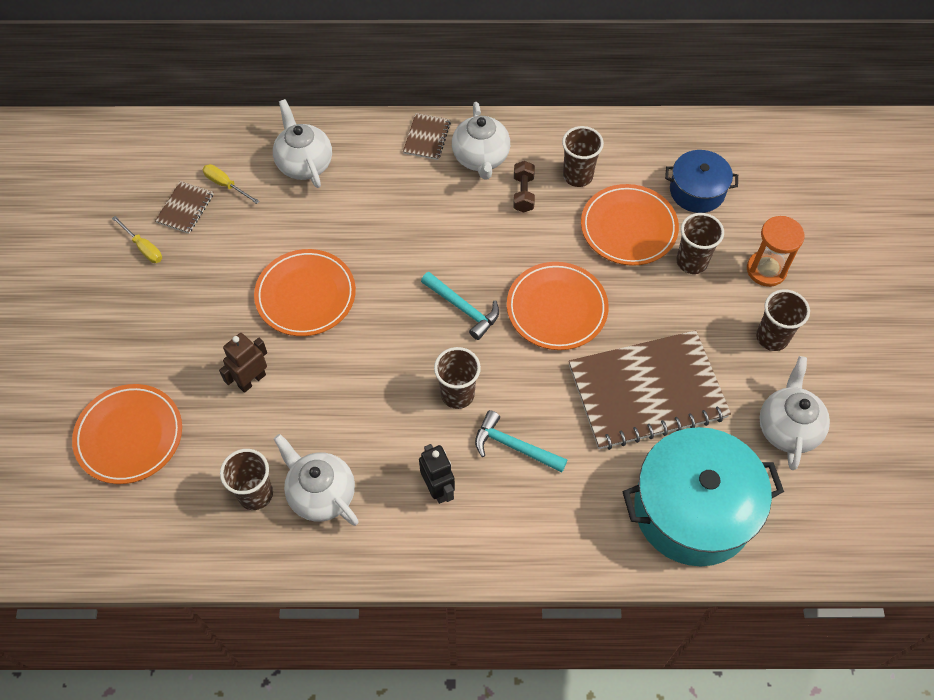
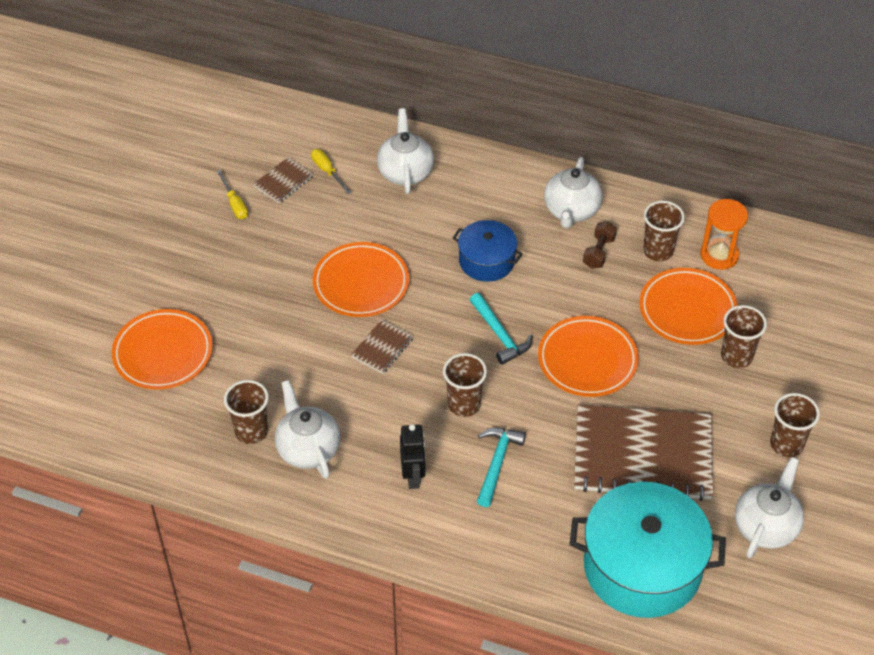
camera: 20 degrees right, 10 degrees down
brown robot [219,333,267,393] -> none
brown notebook [403,113,451,160] -> brown notebook moved to [351,319,414,374]
turquoise hammer [475,410,567,473] -> turquoise hammer turned 60 degrees clockwise [477,428,526,507]
blue pot [665,150,738,213] -> blue pot moved to [453,220,523,282]
orange hourglass [747,216,805,287] -> orange hourglass moved to [700,199,748,270]

